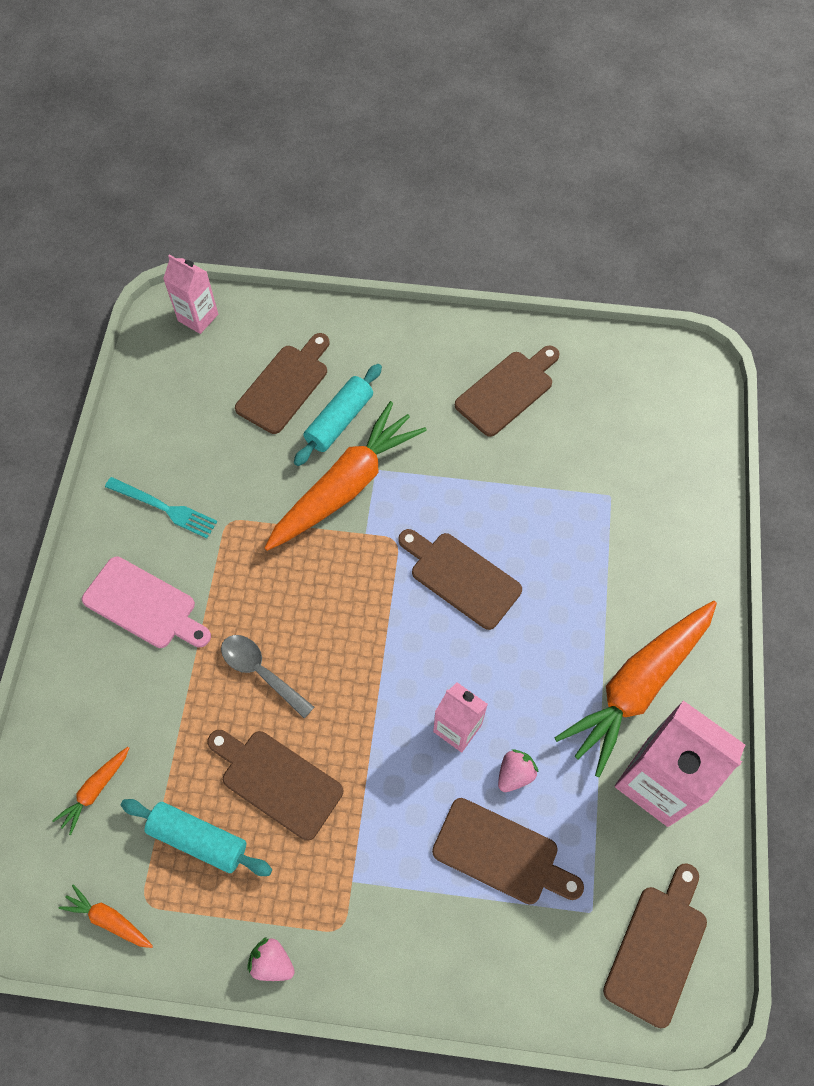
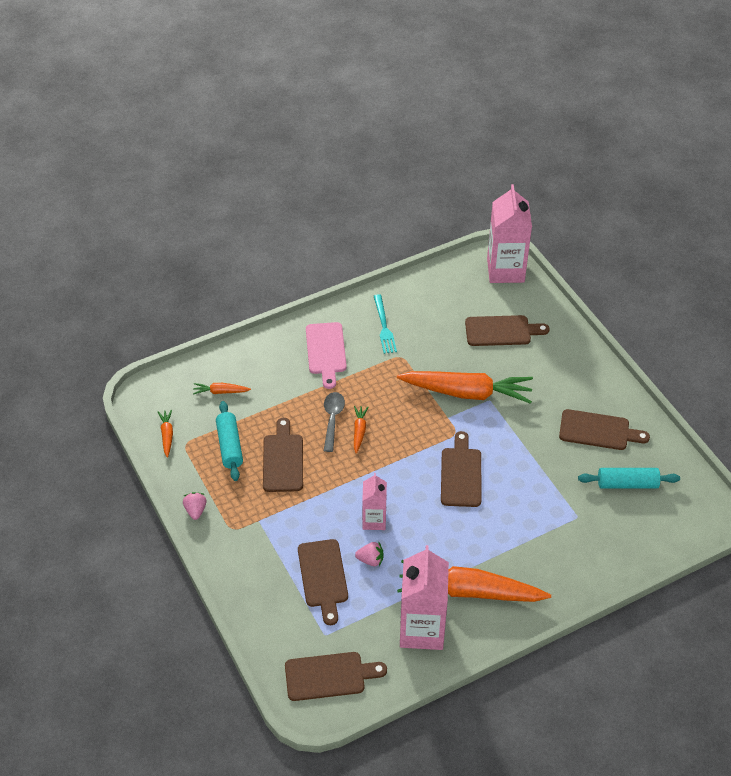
camera: 55 degrees right, 15 degrees down
pink carton [163,254,218,334] -> pink carton [487,184,532,283], size x1.76
turquoise rolling pin [294,364,382,466] -> turquoise rolling pin moved to [578,468,680,489]
none -> orange carrot [354,406,368,454]

